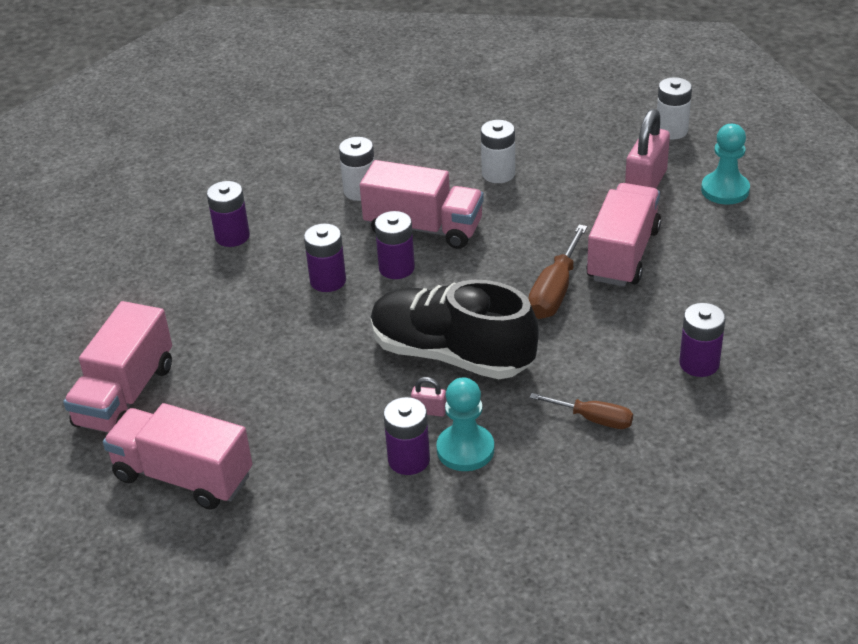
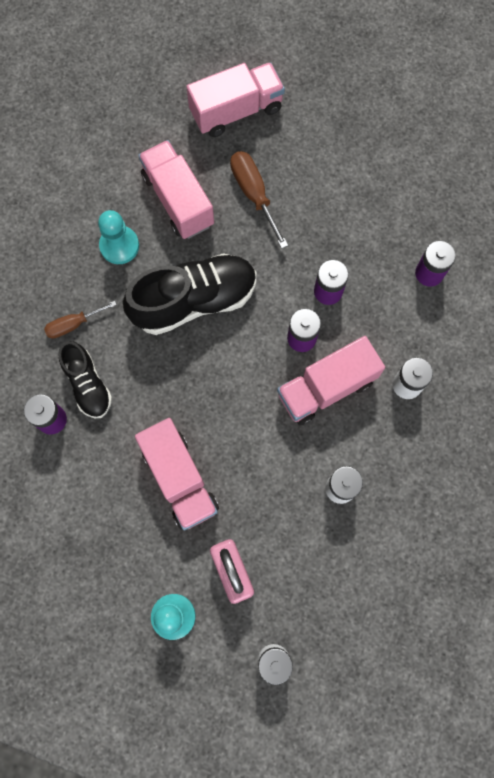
camera: 130 degrees right, 35 degrees up
pink truck [63,301,172,433] -> pink truck moved to [138,140,214,239]
purple battery [384,397,430,475] -> none
pink padlock [411,377,446,417] -> none
brown screwdriver [528,224,588,319] -> brown screwdriver moved to [230,151,288,249]
none -> black shoe [58,341,112,418]

